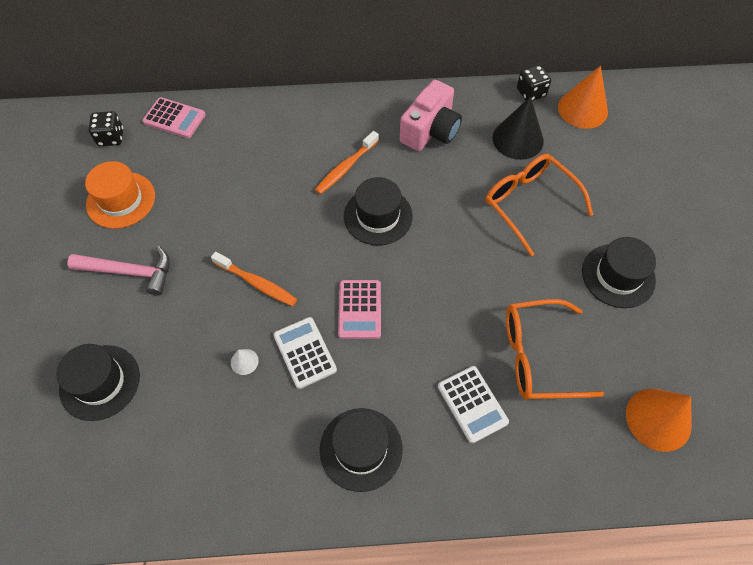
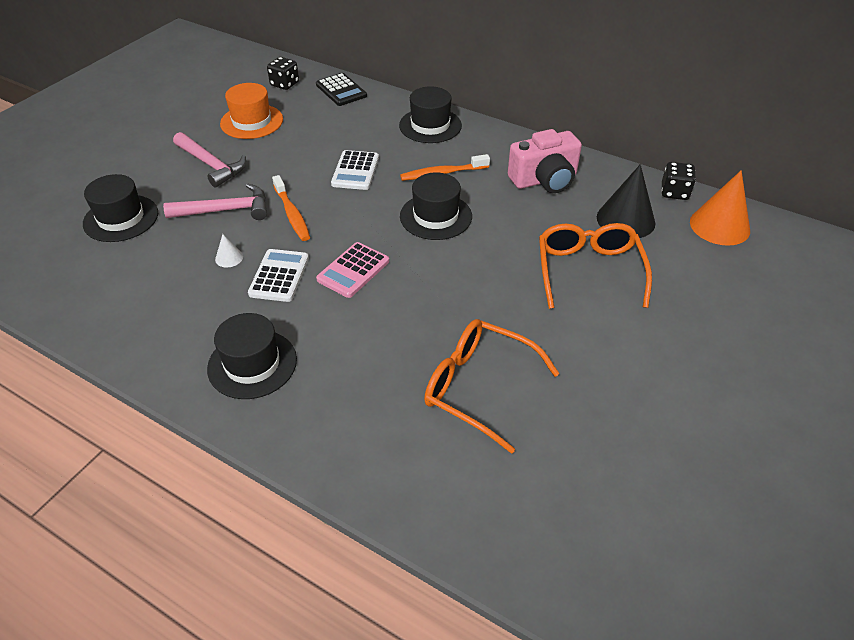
camera: 35 degrees right, 15 degrees down
pink calculator [142,97,206,138] -> black calculator [316,73,367,106]
white calculator [438,366,509,443] -> white calculator moved to [331,150,379,190]
black hat [582,237,656,308] -> black hat moved to [399,86,462,143]
orange cone [626,388,692,452] -> none
none -> pink hammer [163,184,267,220]

